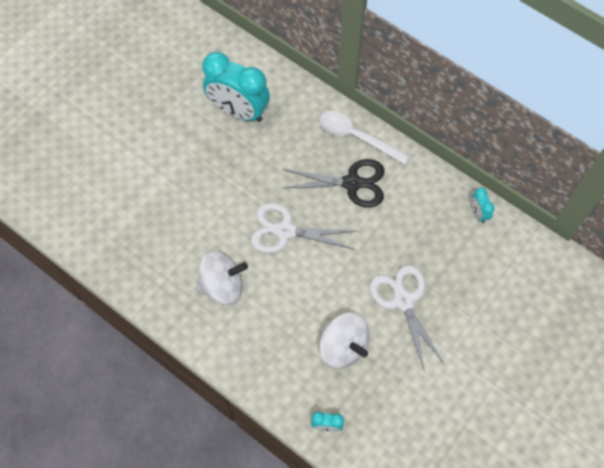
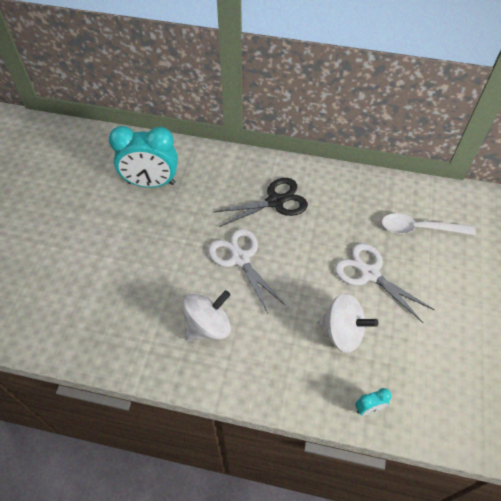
camera: 25 degrees left, 10 degrees down
white scissors [251,203,358,253] -> white scissors turned 75 degrees clockwise [208,229,286,313]
white spoon [319,111,409,164] -> white spoon moved to [381,213,476,235]
turquoise clock [471,188,494,223] -> none

